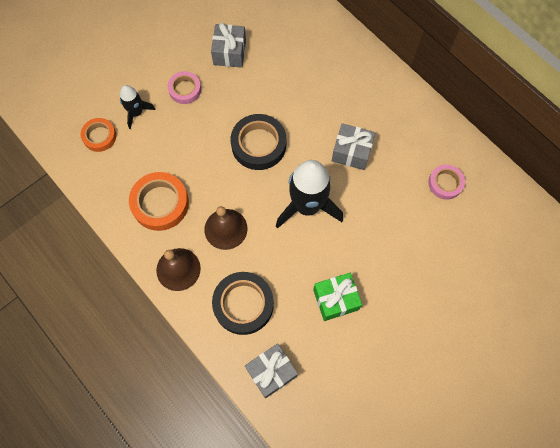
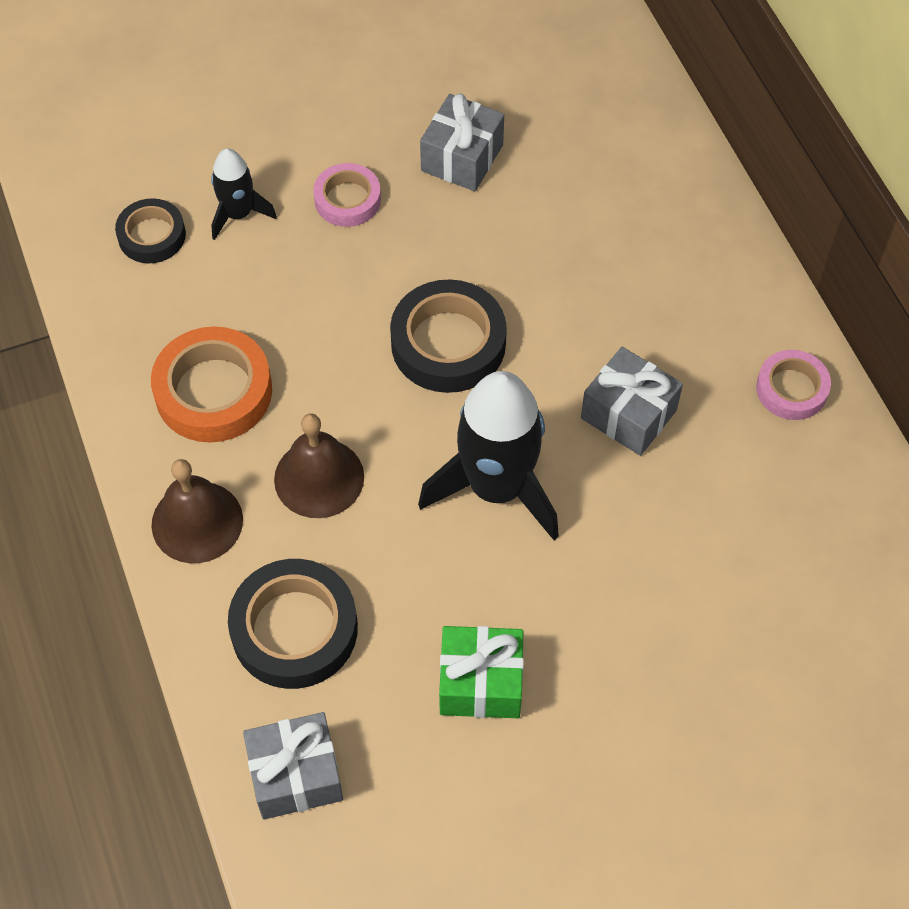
camera: 20 degrees right, 10 degrees down
orange tape [80,118,116,152] -> black tape [115,198,186,263]
pink tape [428,164,465,200] -> pink tape moved to [756,350,831,420]

